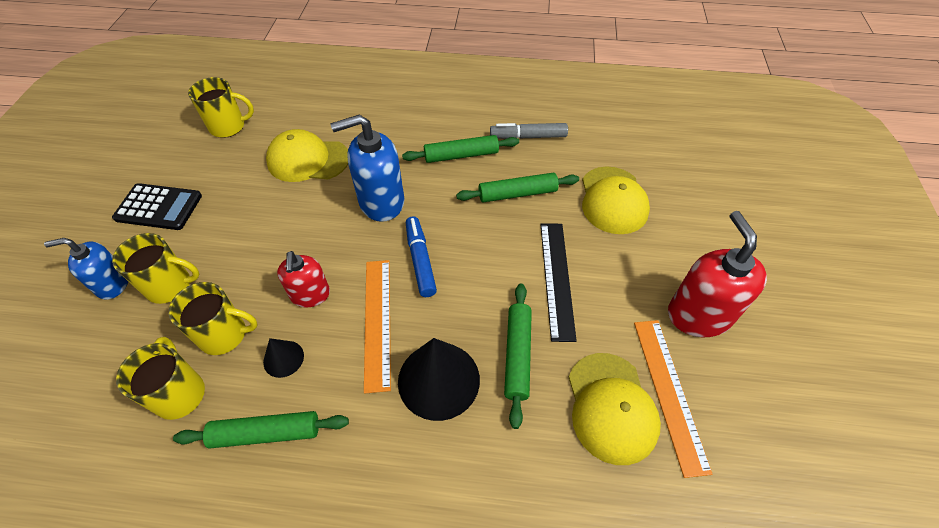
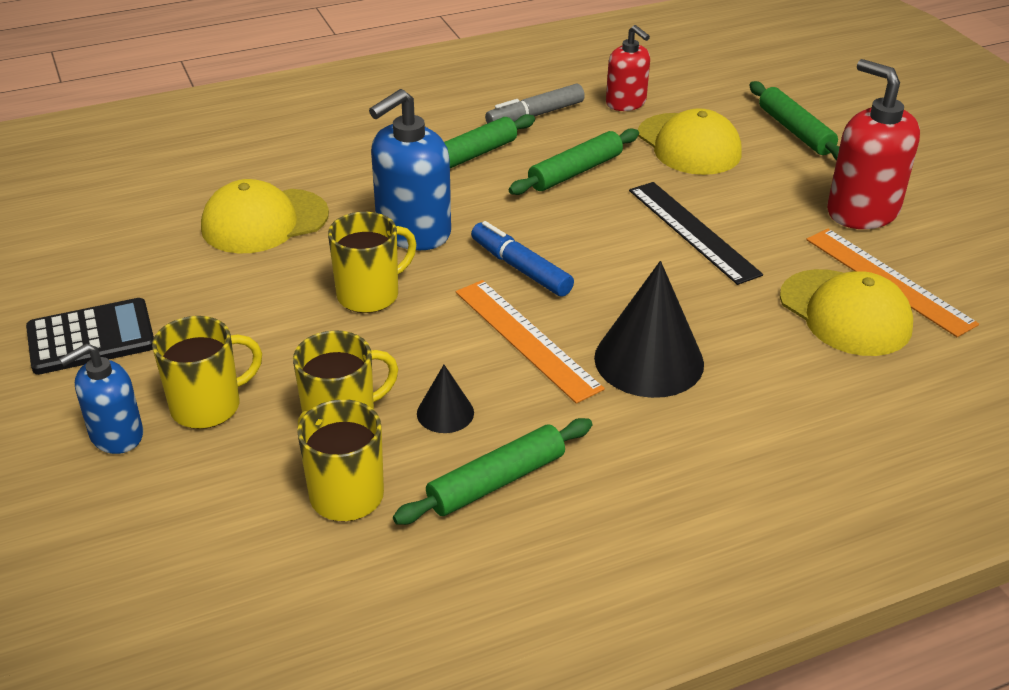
camera: 30 degrees left, 15 degrees down
yellow mug [188,77,254,138] -> yellow mug moved to [328,212,416,313]
red soap dispenser [277,251,330,307] -> red soap dispenser moved to [606,25,650,111]
green rolling pin [504,284,532,429] -> green rolling pin moved to [749,81,839,160]

